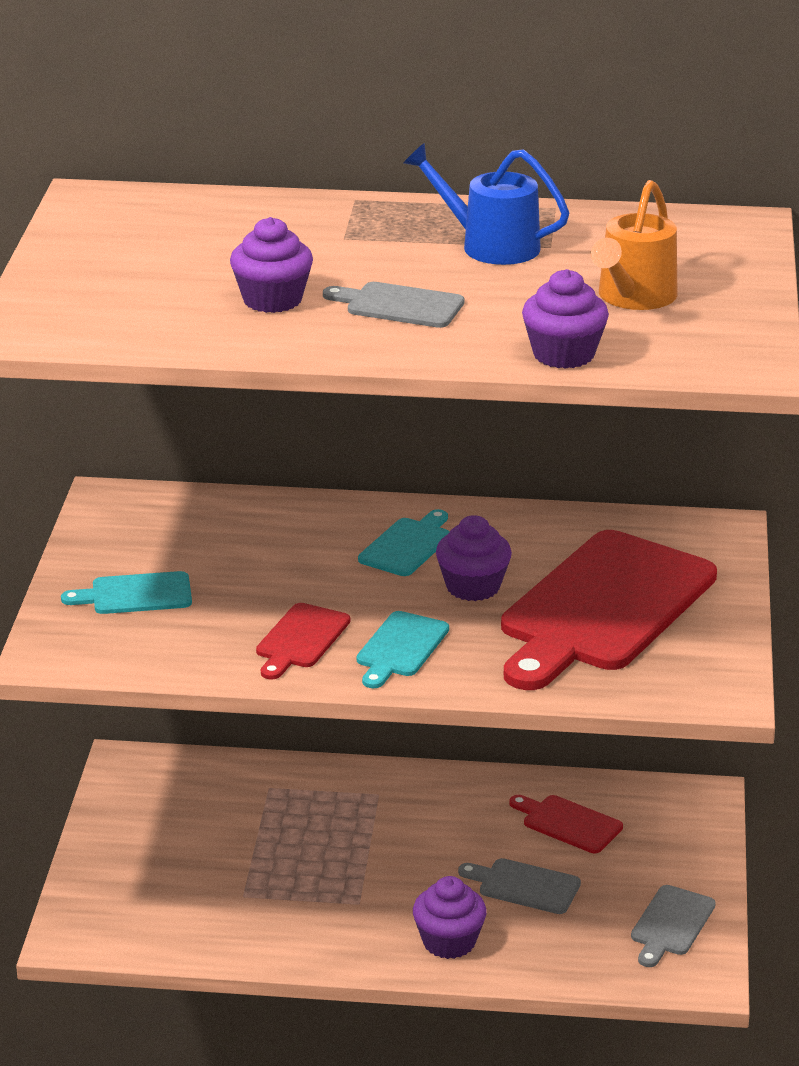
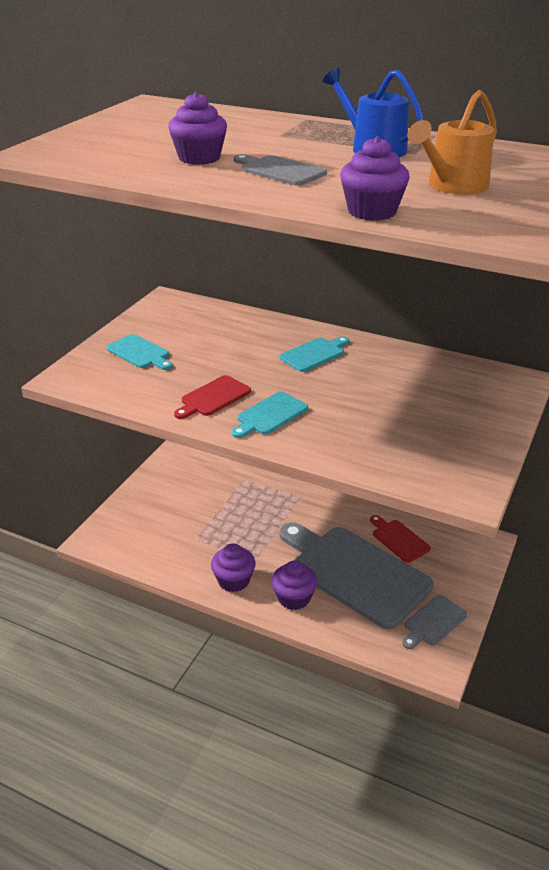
camera: 20 degrees right, 5 degrees up
turquoise cutting board [61,571,192,614] -> turquoise cutting board turned 150 degrees counterclockwise [106,334,173,370]
purple cupcake [436,515,512,601] -> purple cupcake moved to [211,543,256,592]
grey cutting board [458,858,581,914] -> grey cutting board [279,522,434,629], size x2.26
red cutting board [501,530,717,690] -> none

